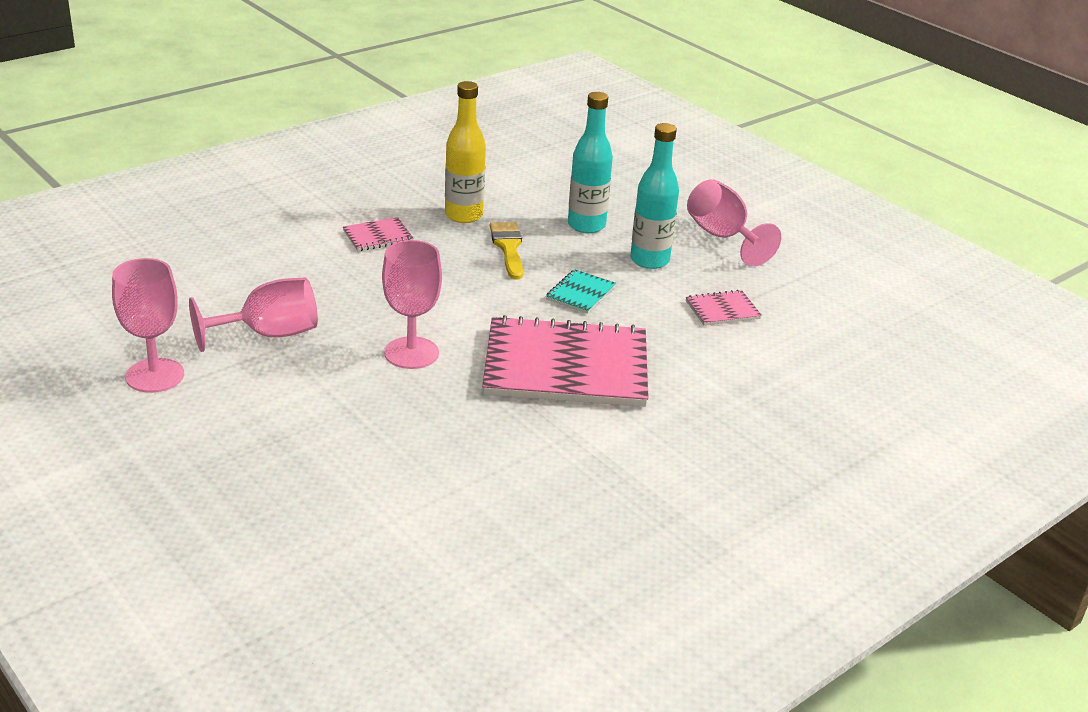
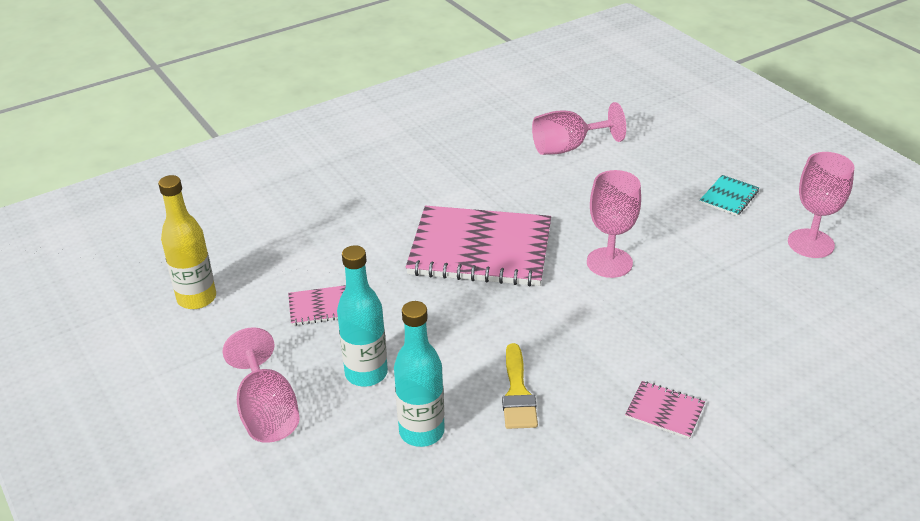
camera: 170 degrees left, 5 degrees up
pink goblet [189,278,318,352] -> pink goblet moved to [532,102,626,155]
pink notebook [343,217,414,251] -> pink notebook turned 45 degrees clockwise [625,381,705,439]
yellow bottle [445,81,486,223] -> yellow bottle moved to [158,175,216,309]
turquoise notebook [546,269,616,314] -> turquoise notebook moved to [700,175,759,216]

